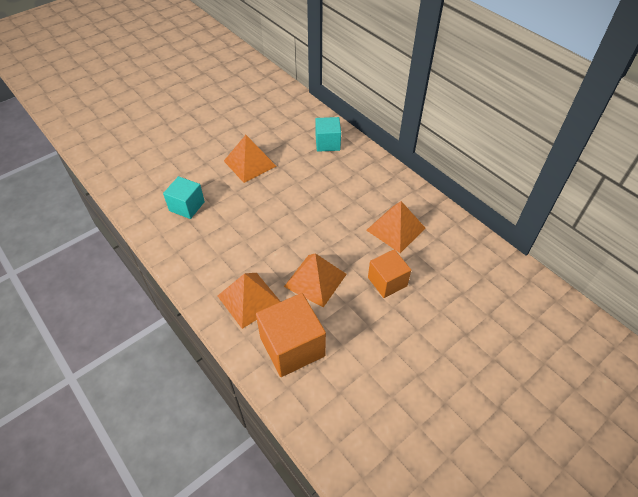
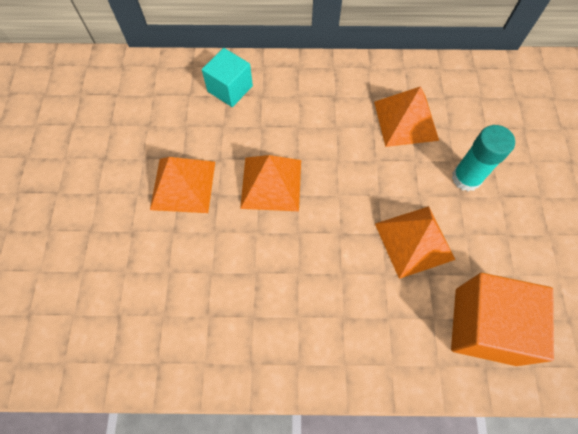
camera: 50 degrees left, 15 degrees up
turquoise cube [163,176,205,219] -> none
orange pyramid [218,273,281,329] -> orange pyramid moved to [240,155,301,211]
orange cube [368,249,411,298] -> turquoise glue stick [452,125,515,192]

